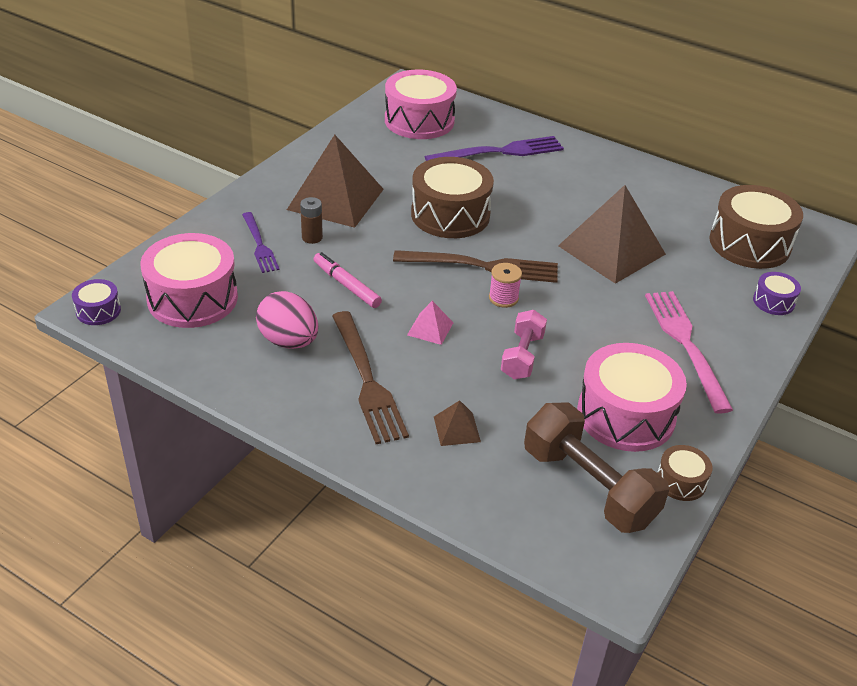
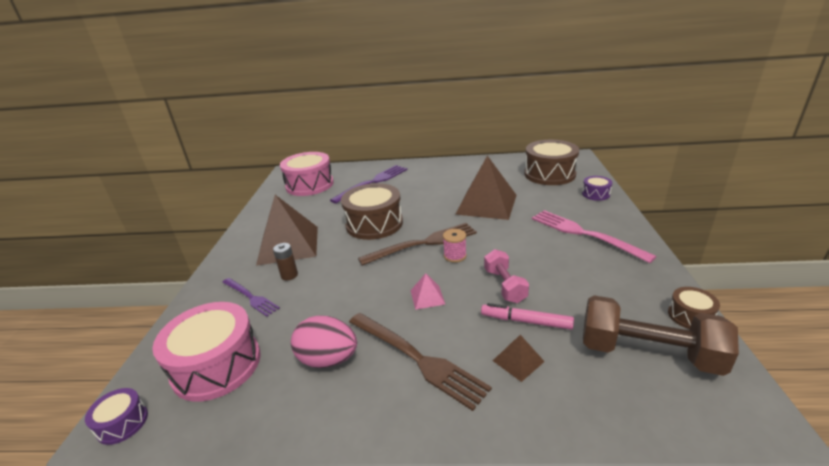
camera: 25 degrees left, 10 degrees down
pink marker [314,252,382,308] -> pink marker moved to [481,303,574,330]
pink drum [577,343,687,452] -> none

